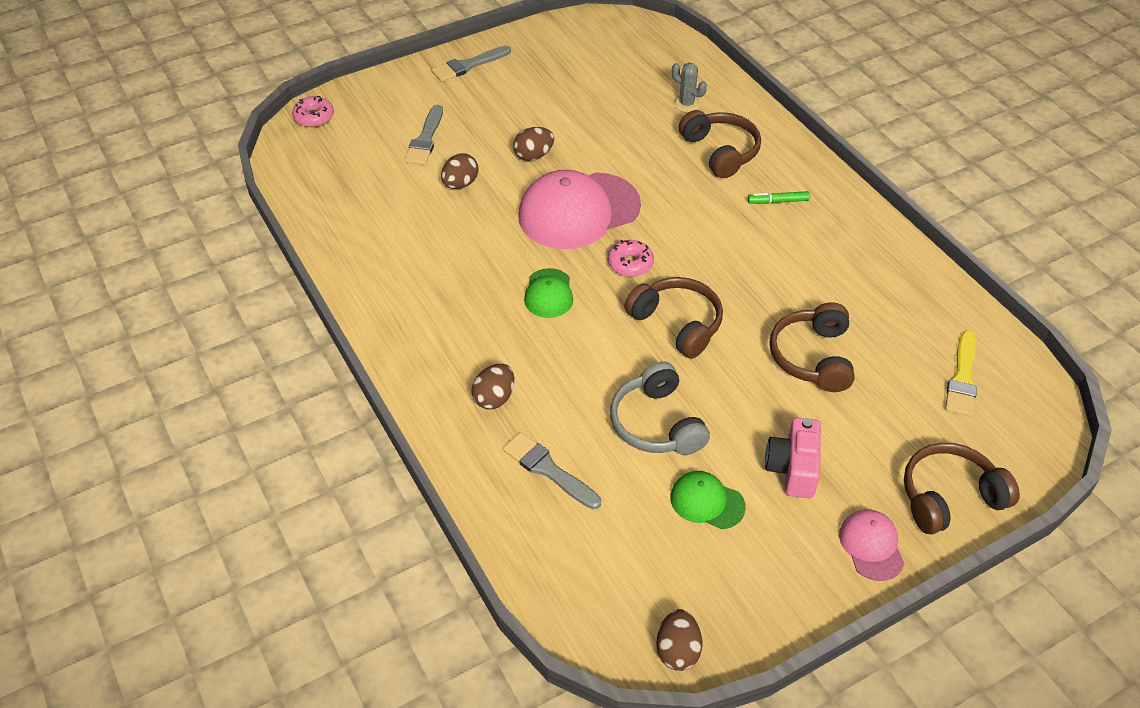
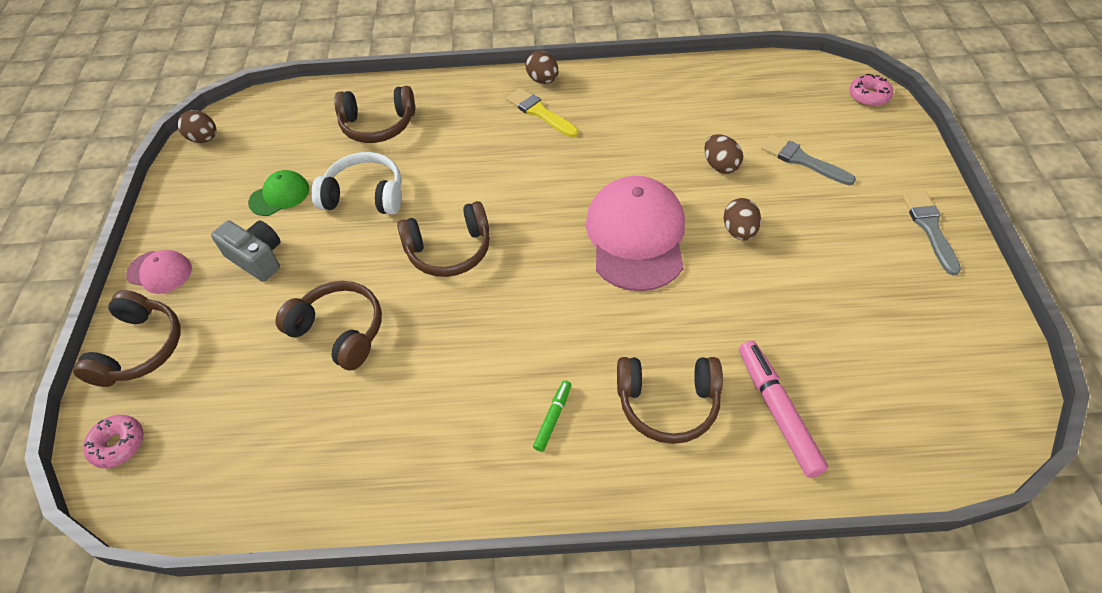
camera: 120 degrees right, 5 degrees up
brown egg [471,363,514,410] -> brown egg moved to [526,51,558,84]
grey brush [503,432,601,509] -> brown headphones [334,86,415,143]
green cap [524,268,573,318] -> none
pink donut [608,240,654,277] -> pink donut moved to [83,415,144,468]
grey headphones [610,362,710,455] -> white headphones [311,152,401,215]
grey cactus [672,63,707,112] -> pink marker [739,341,828,478]
pink camera [765,417,821,498] -> grey camera [211,220,281,282]
yellow brush [945,331,977,416] -> yellow brush moved to [506,88,579,138]

